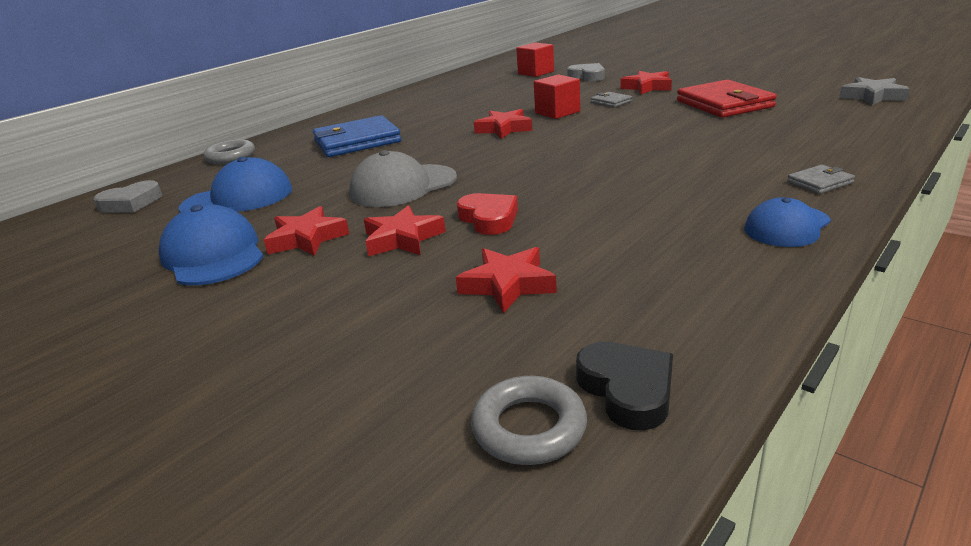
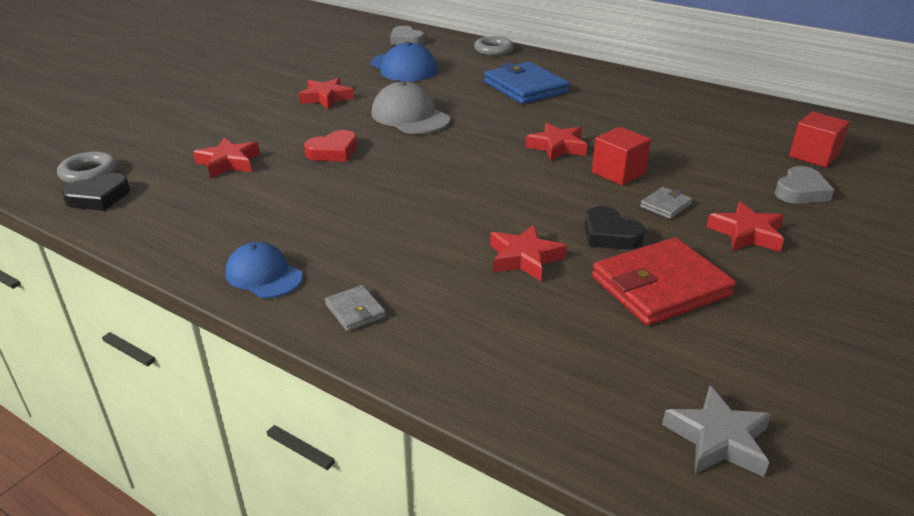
camera: 80 degrees right, 5 degrees up
blue cap [159,204,264,285] -> none
red star [364,205,446,257] -> red star moved to [490,225,567,281]
none -> black heart [584,206,646,250]

